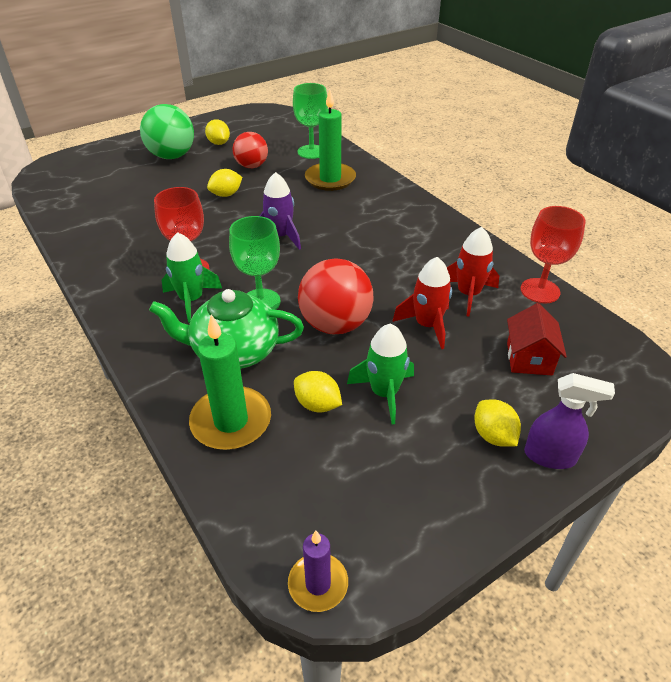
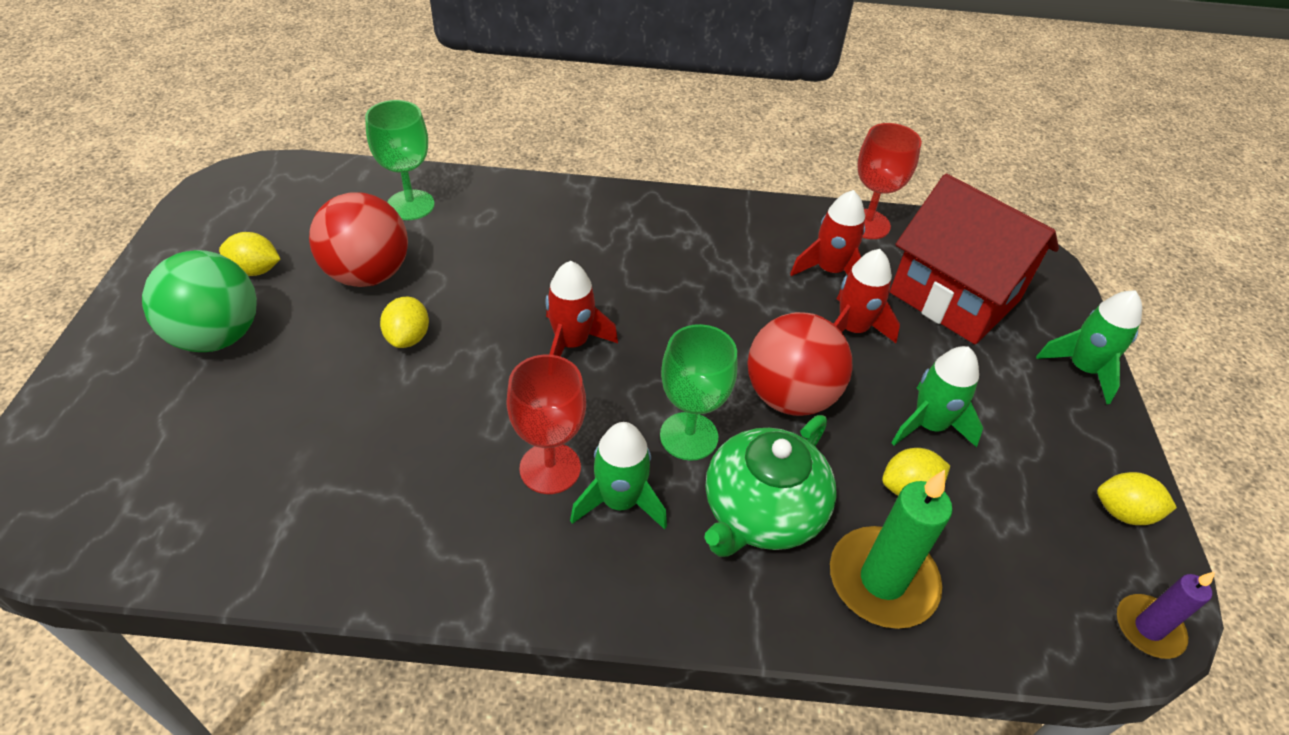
camera: 55 degrees left, 5 degrees up
red ball [233,132,268,168] -> red ball [309,193,408,287], size x1.51
purple rocket [260,172,301,250] -> red rocket [545,261,618,356]
green candle [305,89,356,191] -> none
yellow lemon [474,400,521,447] -> yellow lemon moved to [1097,472,1177,525]
red house [507,303,567,375] -> red house [890,174,1059,344], size x1.99
purple spray bottle [524,373,615,469] -> green rocket [1036,290,1142,404]

